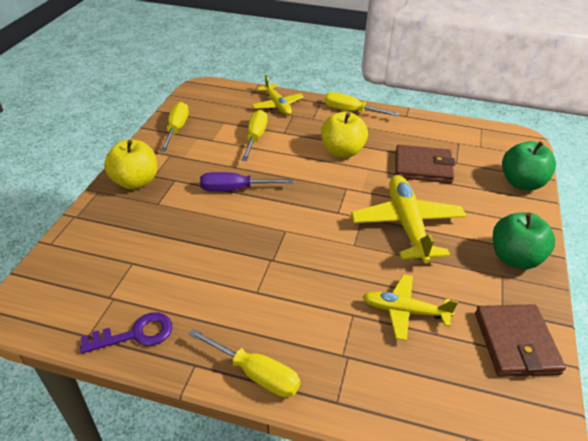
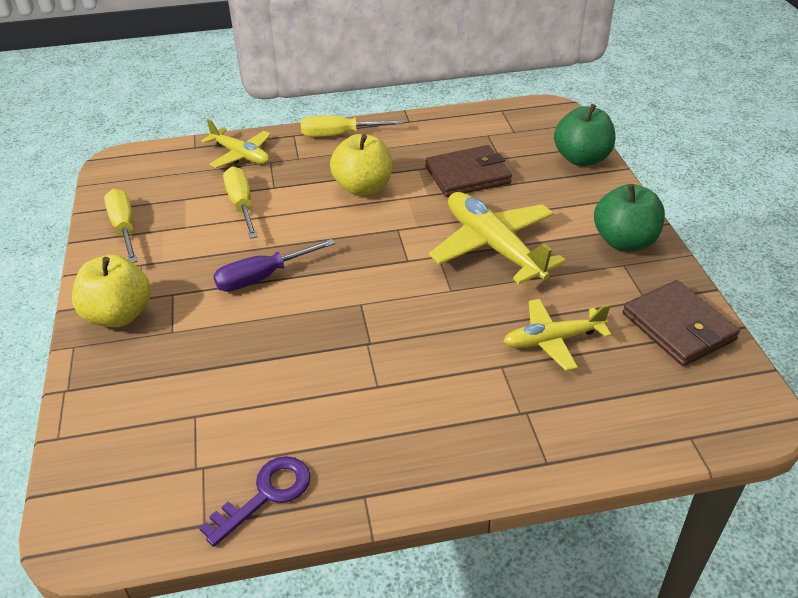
camera: 25 degrees left, 0 degrees up
yellow screwdriver [189,328,300,397] -> none

